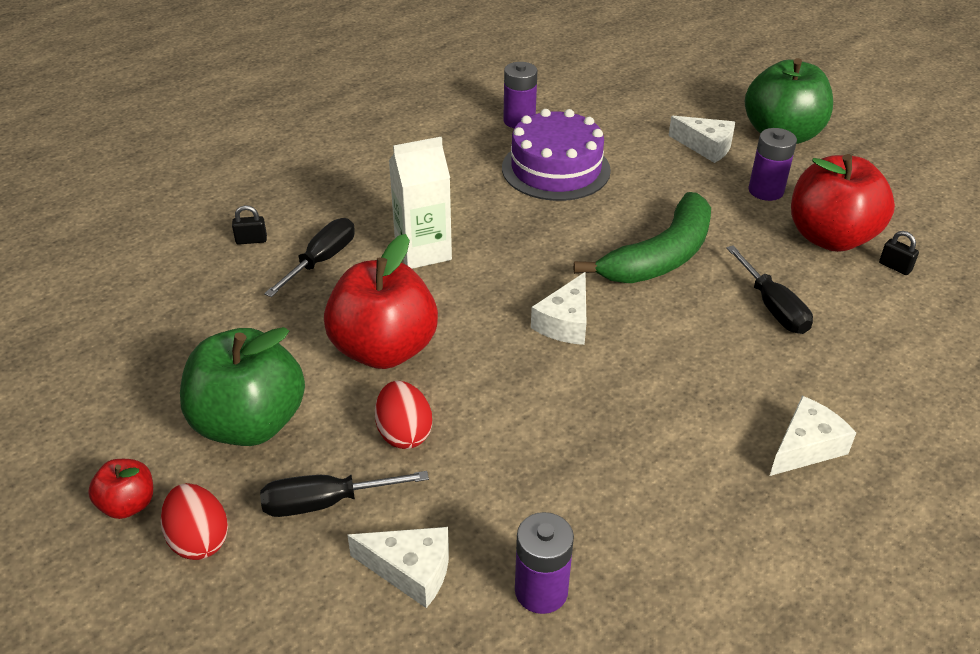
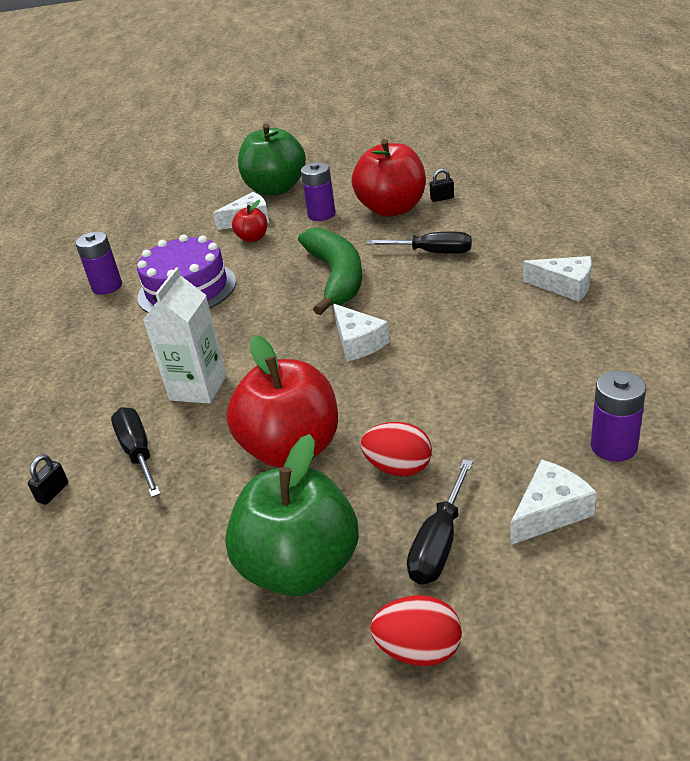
camera: 50 degrees left, 5 degrees down
red apple [88,459,153,519] -> red apple moved to [232,200,267,242]
white cheese [770,396,856,476] -> white cheese turned 120 degrees clockwise [523,256,592,302]

